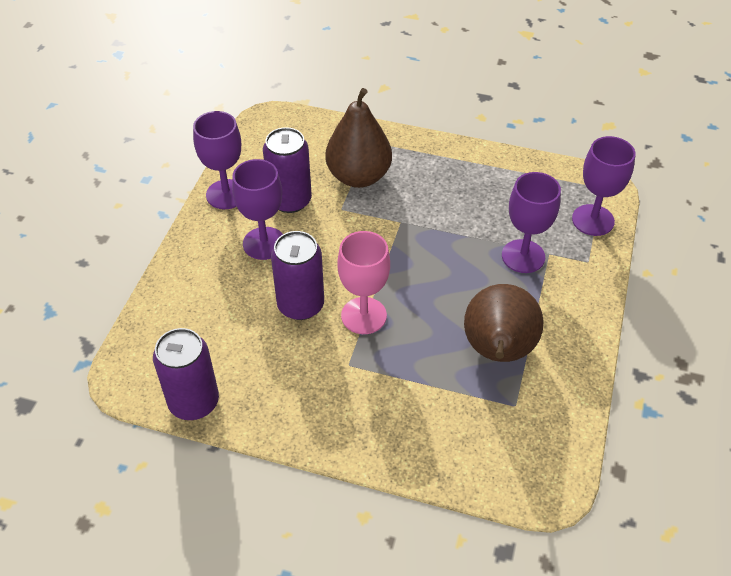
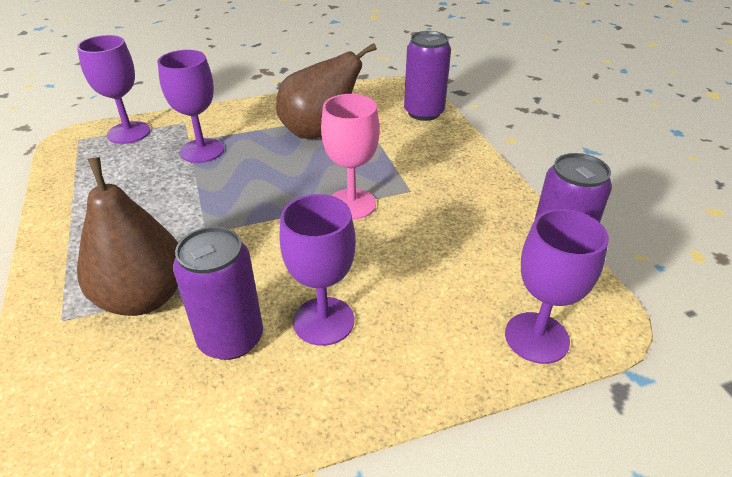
camera: 125 degrees left, 10 degrees down
purple goblet [193,111,241,209] -> purple goblet moved to [505,209,609,364]
purple can [271,231,324,320] -> purple can moved to [404,31,451,121]

